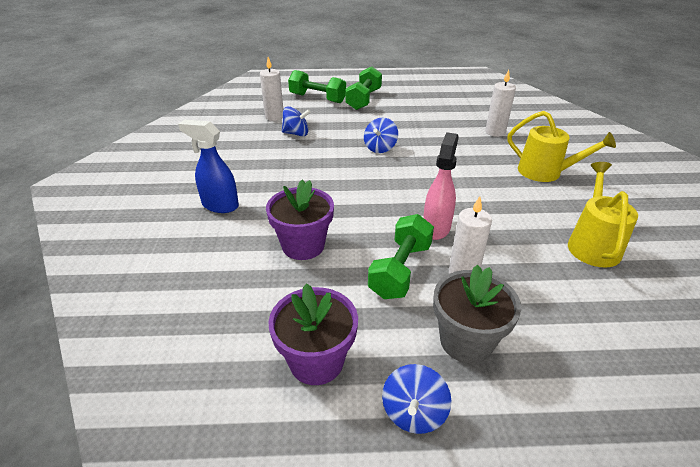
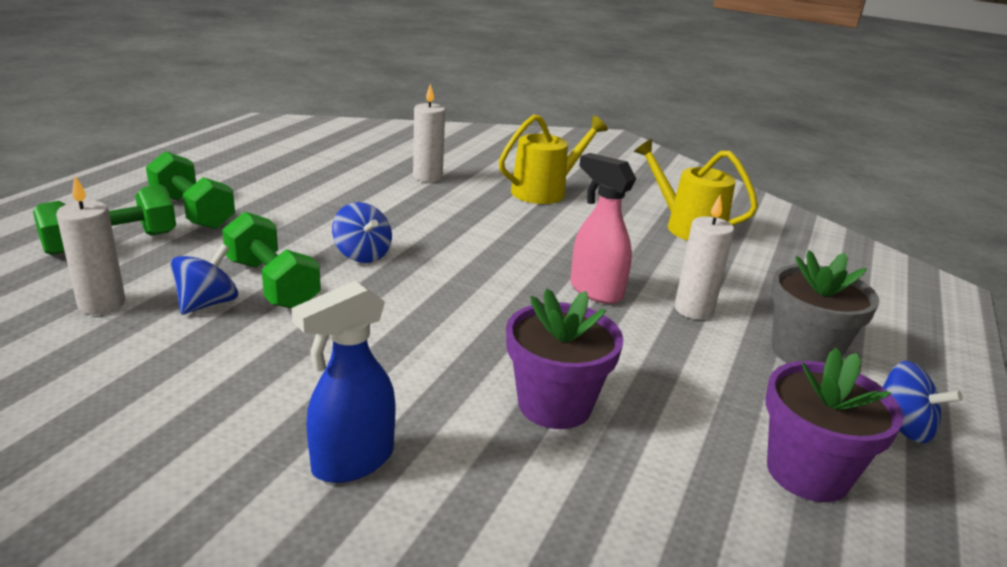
camera: 65 degrees left, 10 degrees down
green dumbbell [368,214,434,299] -> green dumbbell moved to [222,212,321,309]

